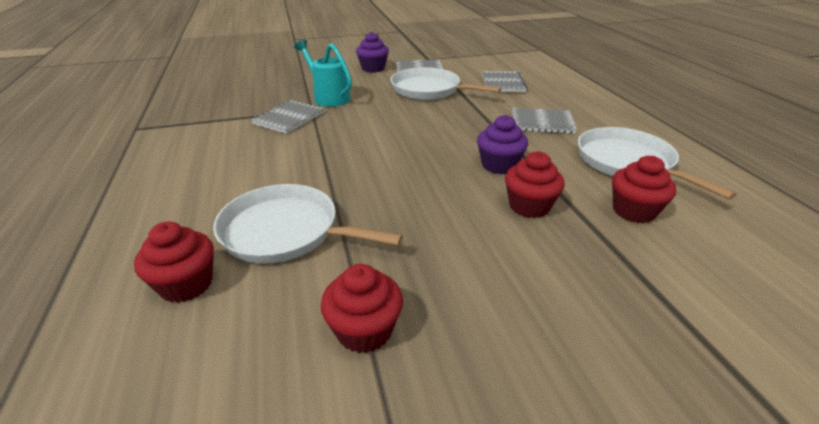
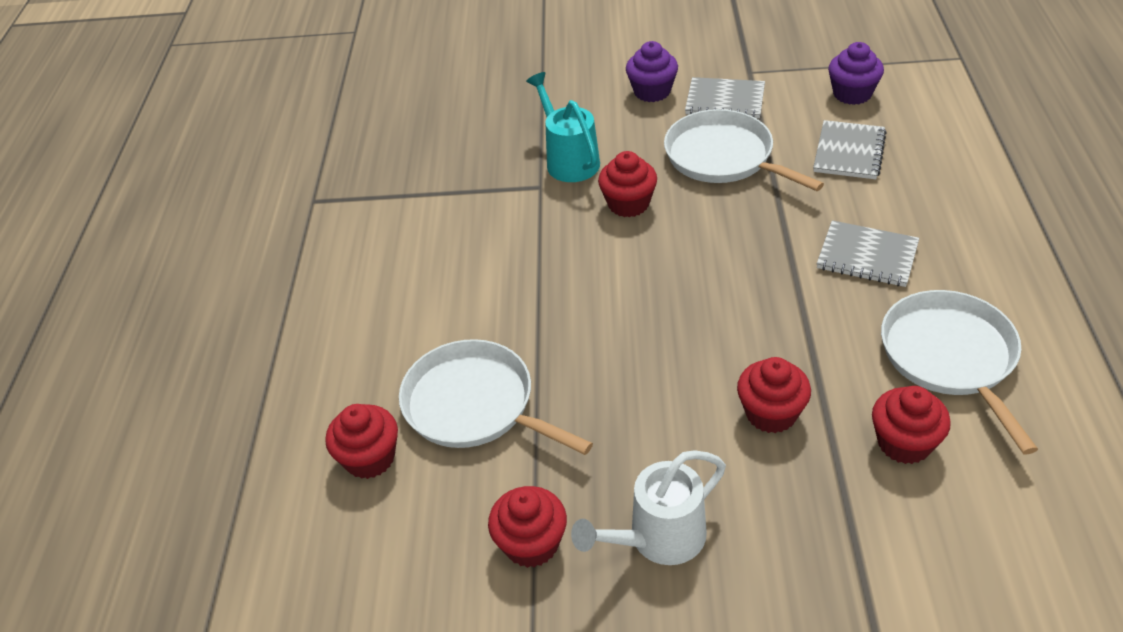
camera: 20 degrees right, 10 degrees up
grey notebook [251,100,324,134] -> none
purple cupcake [477,115,528,174] -> purple cupcake moved to [828,42,884,105]
none -> white watering can [571,450,726,565]
none -> red cupcake [598,151,657,217]

